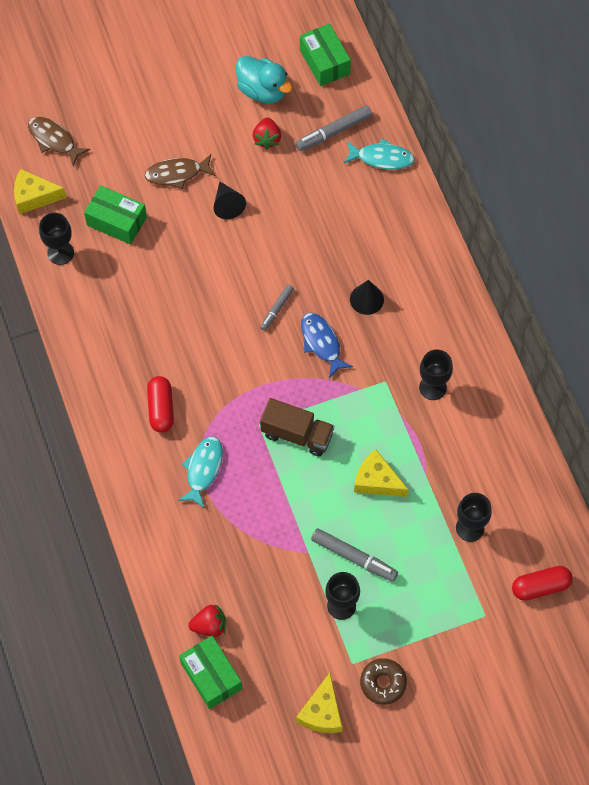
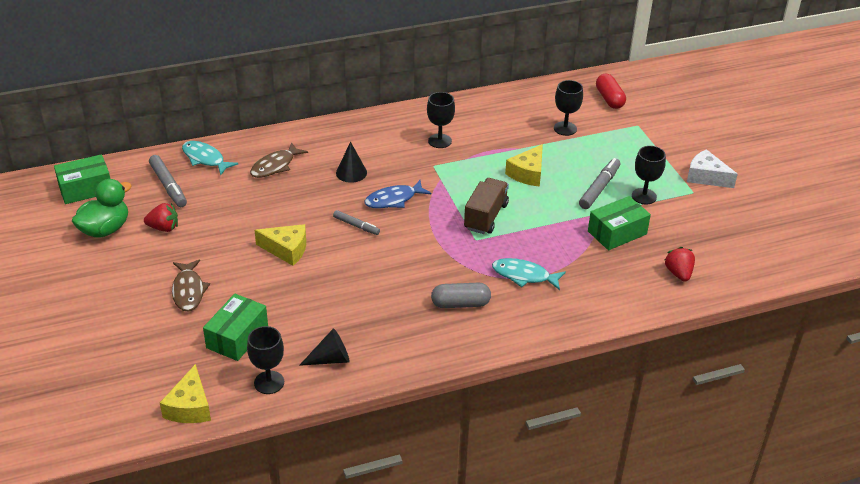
camera: 90 degrees left, 25 degrees down
brown fish [28,117,90,166] -> brown fish moved to [250,142,308,178]
red capsule [147,376,174,433] -> grey capsule [431,282,491,308]
green box [179,636,242,709] -> green box moved to [588,196,651,250]
black cone [213,182,246,219] -> black cone moved to [299,328,350,366]
turquoise duck [236,56,292,103] -> green duck [72,179,132,238]
yellow cheese [296,673,342,733] -> yellow cheese moved to [254,224,306,266]
turquoise fish [344,138,415,170] -> turquoise fish turned 60 degrees counterclockwise [182,141,238,175]
brown donut [360,658,407,705] -> white cheese [687,149,738,188]

